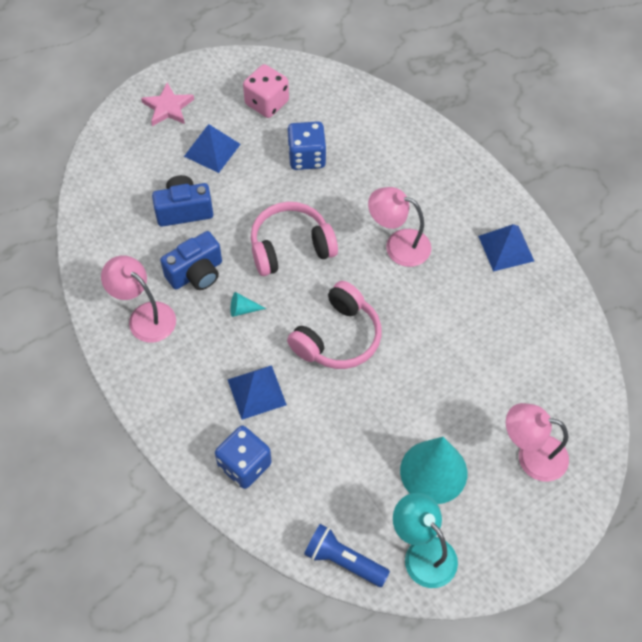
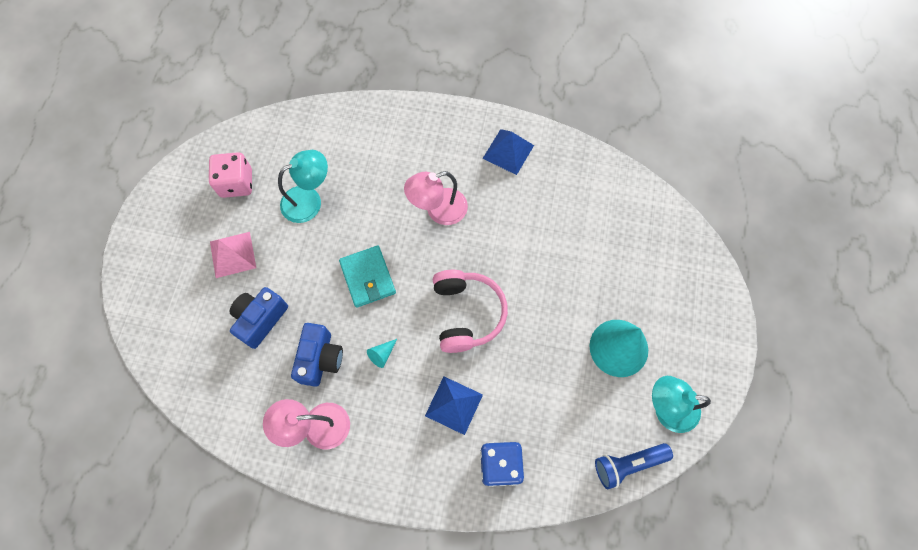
camera: 45 degrees left, 10 degrees up
pink star [141,83,194,126] -> none
blue pyramid [184,124,241,173] -> pink pyramid [210,232,256,278]
pink headphones [251,202,338,276] -> turquoise wallet [339,246,396,308]
blue dice [288,121,326,170] -> turquoise lamp [278,150,328,223]
pink lamp [506,403,569,482] -> none

